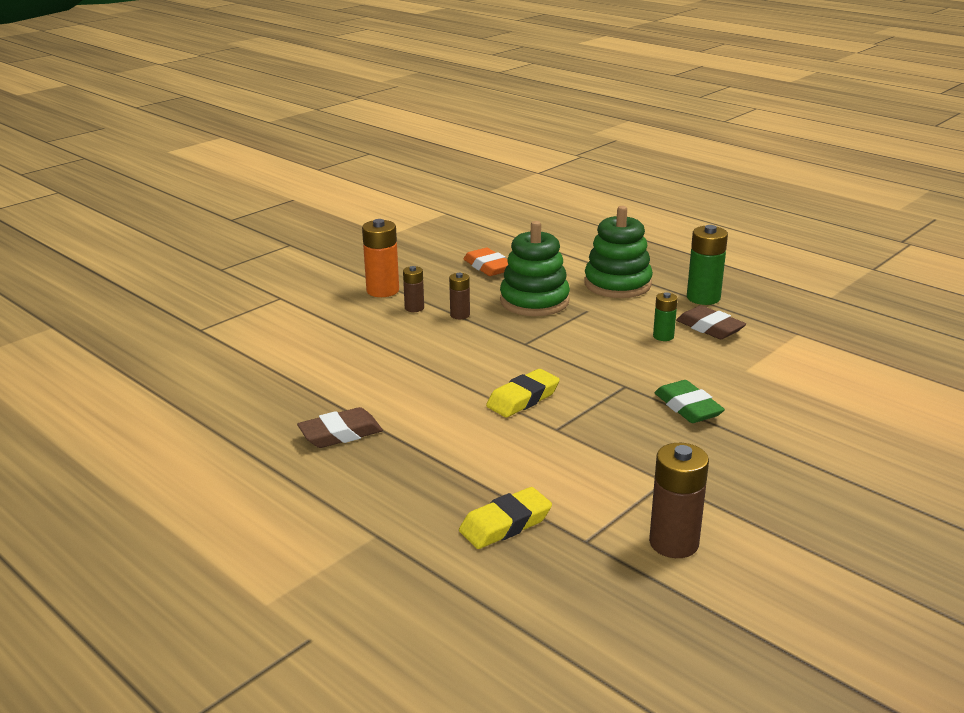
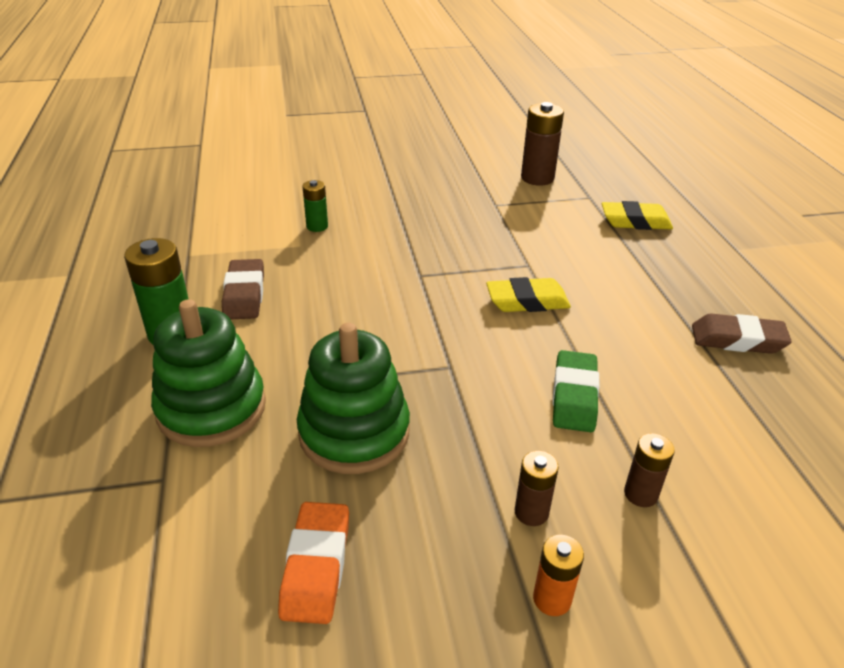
camera: 145 degrees left, 10 degrees up
orange battery [362,219,399,297] -> orange battery [533,535,584,616], size x0.58
brown battery [449,273,470,319] -> brown battery moved to [624,433,675,507]
green battery [653,292,678,341] -> green battery moved to [303,180,328,232]
green eraser [655,380,725,423] -> green eraser moved to [552,350,599,432]

